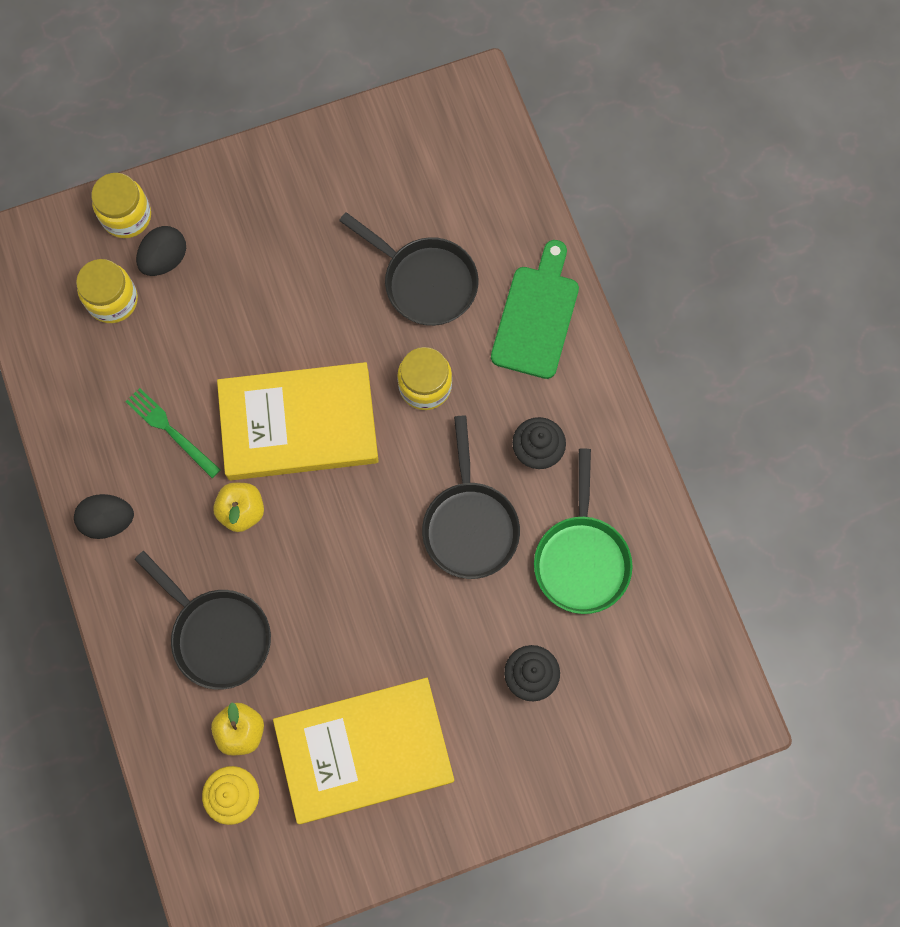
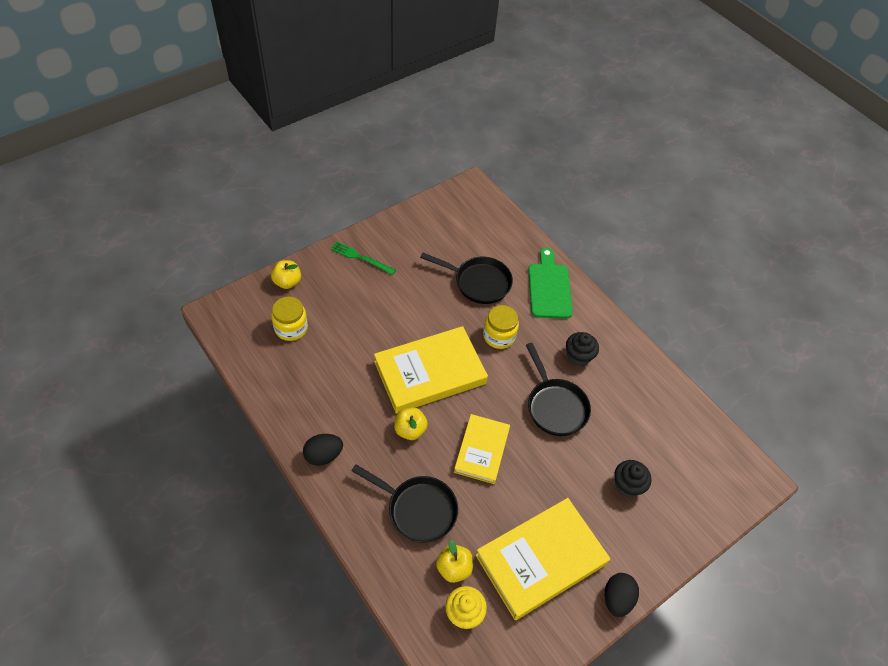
camera: 20 degrees left, 20 degrees down
yellow jar [91,173,151,238] -> yellow apple [271,260,301,289]
green fork [126,388,221,478] -> green fork moved to [331,242,396,275]
black egg [136,226,186,276] -> black egg moved to [605,573,639,617]
green pan [534,449,633,614] -> none
none -> yellow book [454,414,510,484]

